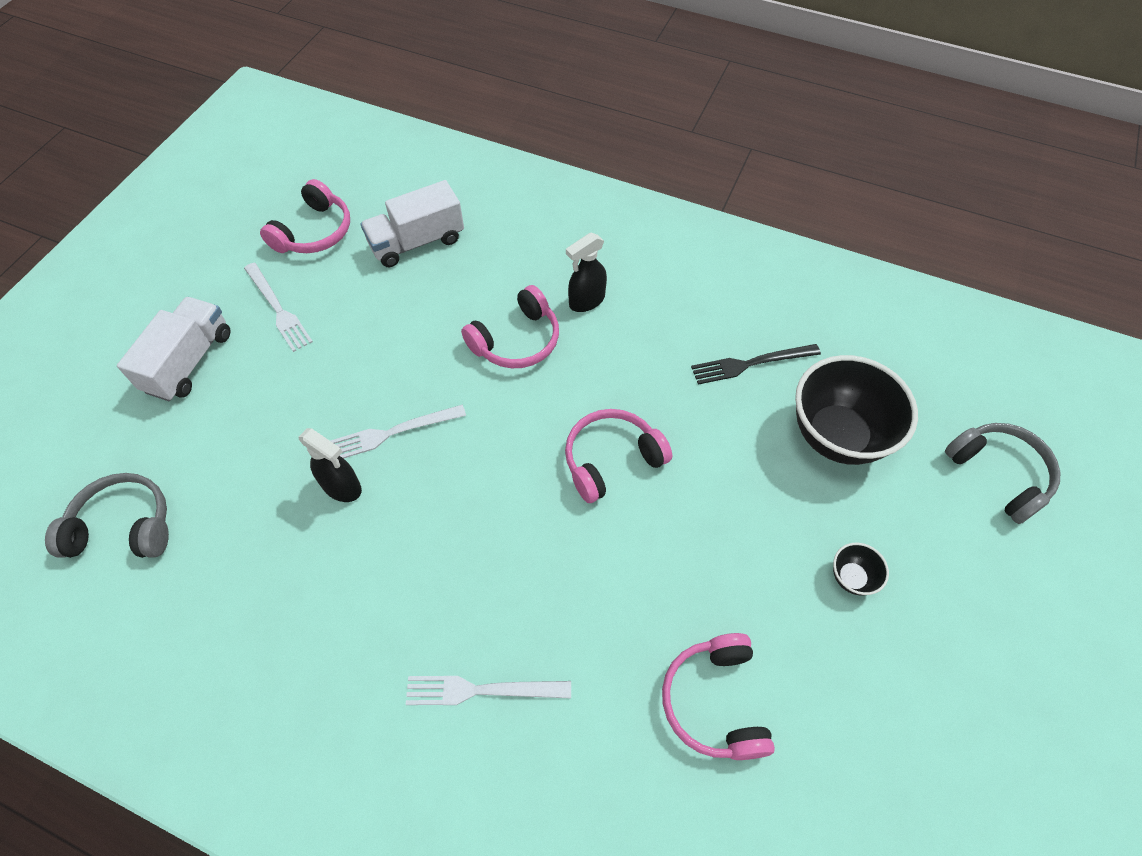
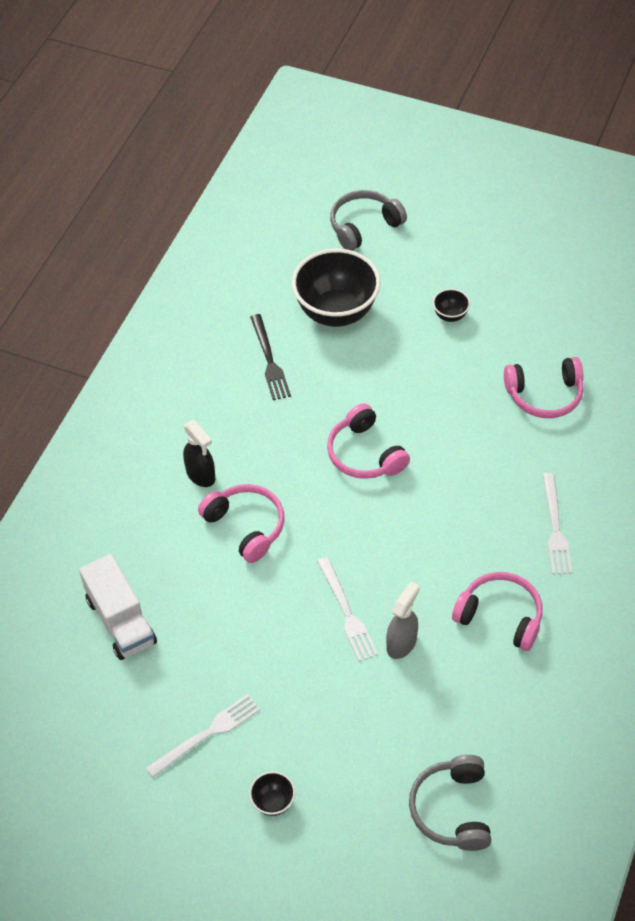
camera: 90 degrees left, 5 degrees down
white truck [117,297,230,401] -> black bowl [249,771,295,816]
pink headphones [260,179,350,253] -> pink headphones moved to [452,572,543,651]
black spray bottle [299,428,362,502] -> grey spray bottle [386,581,420,659]

